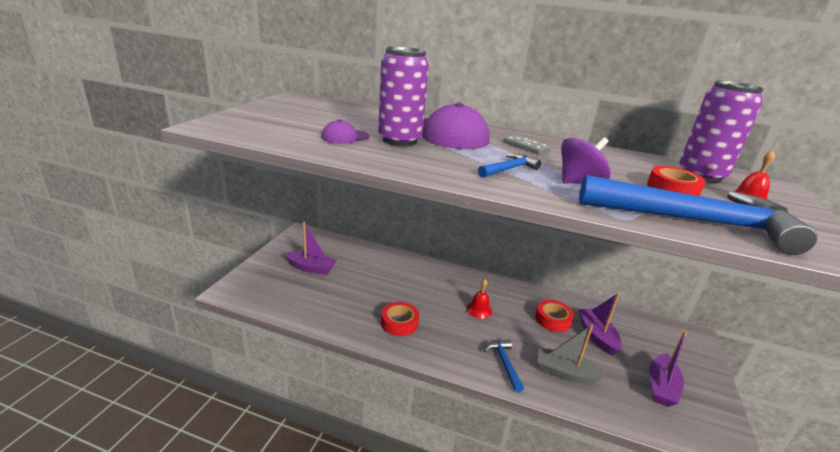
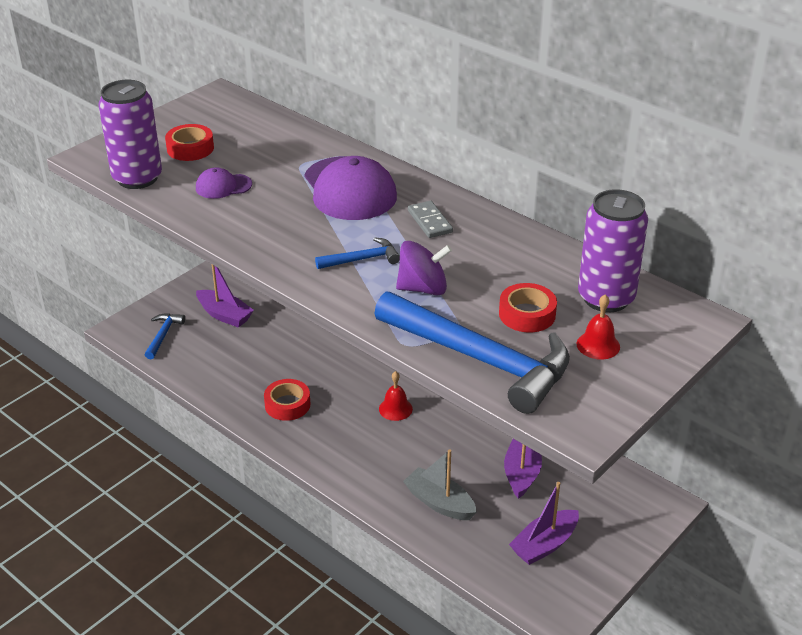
camera: 25 degrees right, 10 degrees up
purple can [378,46,429,146] -> purple can moved to [99,80,162,189]
blue hammer [484,340,524,393] -> blue hammer moved to [145,313,185,359]
red tape [535,300,574,332] -> red tape moved to [165,124,214,161]

